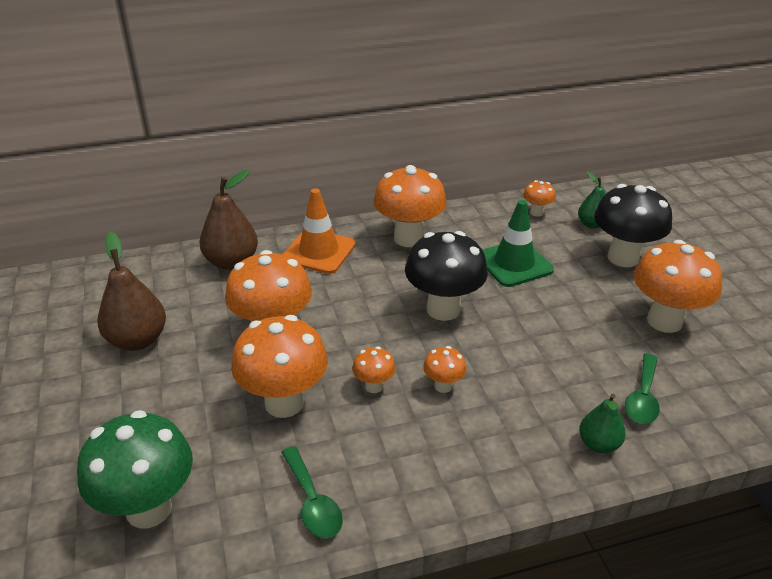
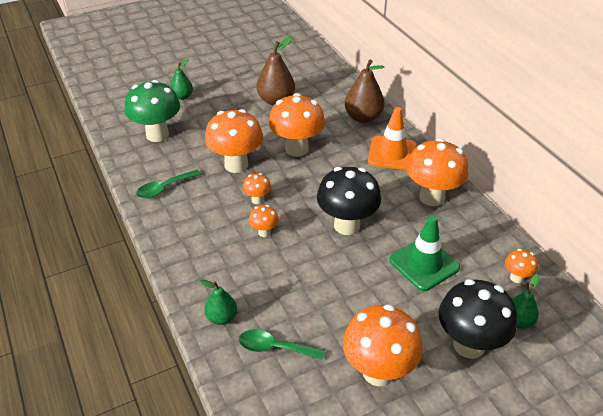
camera: 80 degrees right, 5 degrees up
none -> green pear [170,59,193,100]

